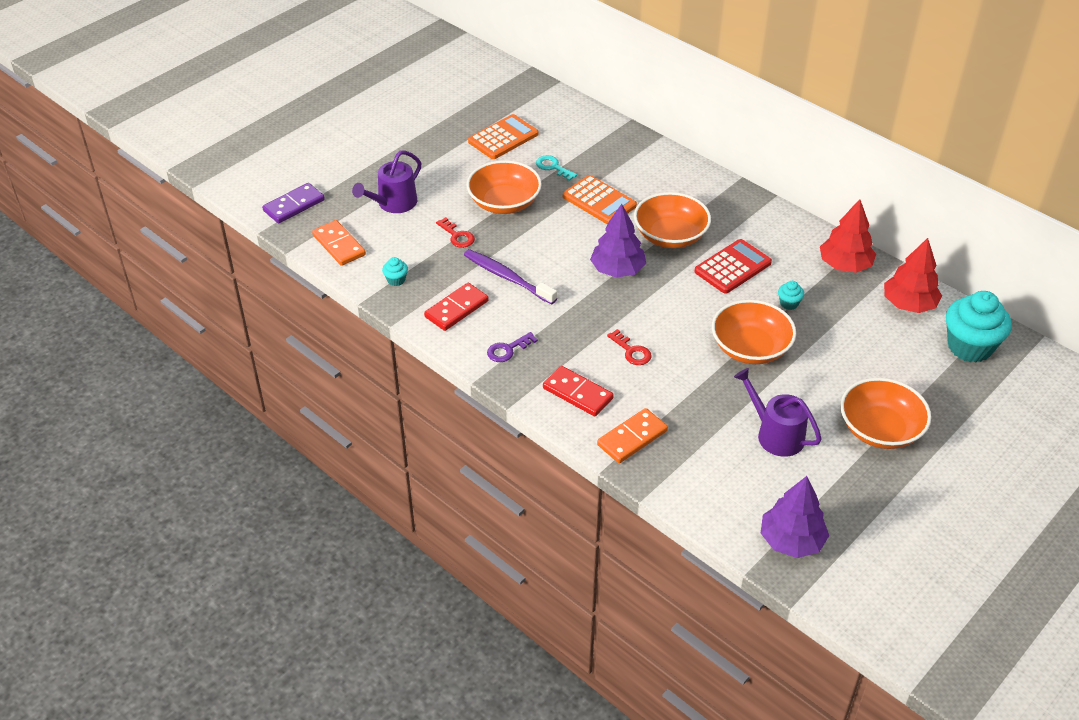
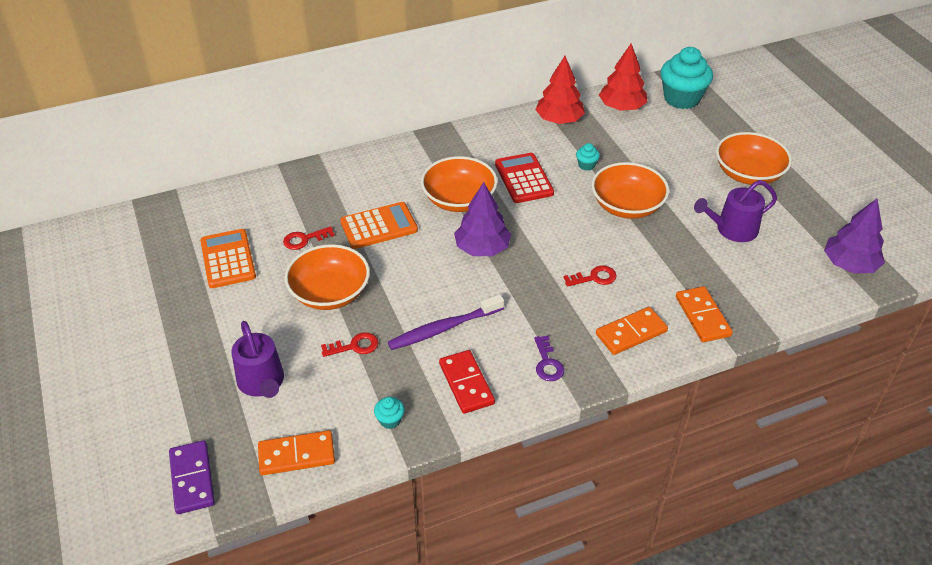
camera: 65 degrees left, 0 degrees up
turquoise key [536,155,577,181] -> red key [283,226,335,250]
red domino [543,366,614,417] -> orange domino [596,307,668,355]

